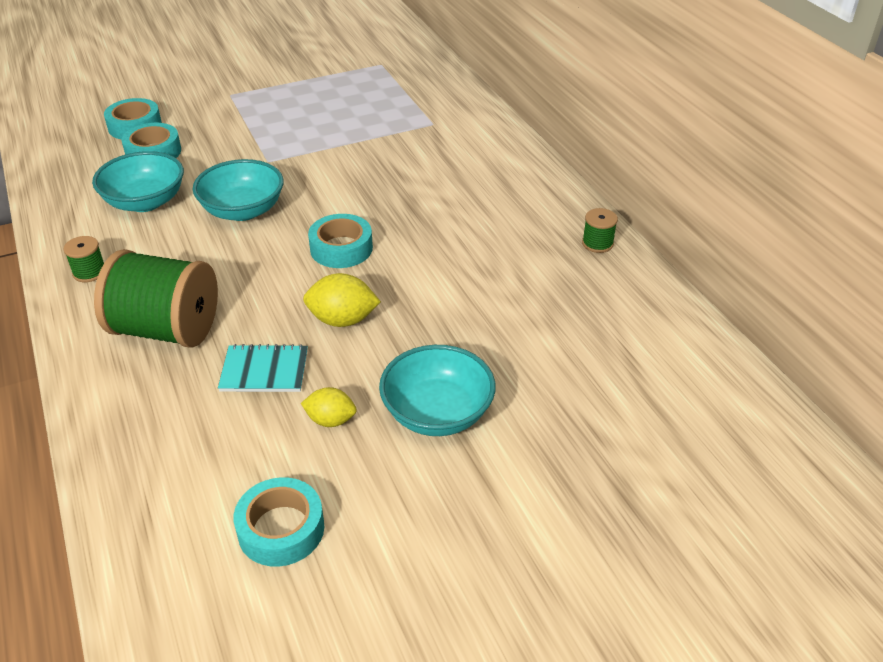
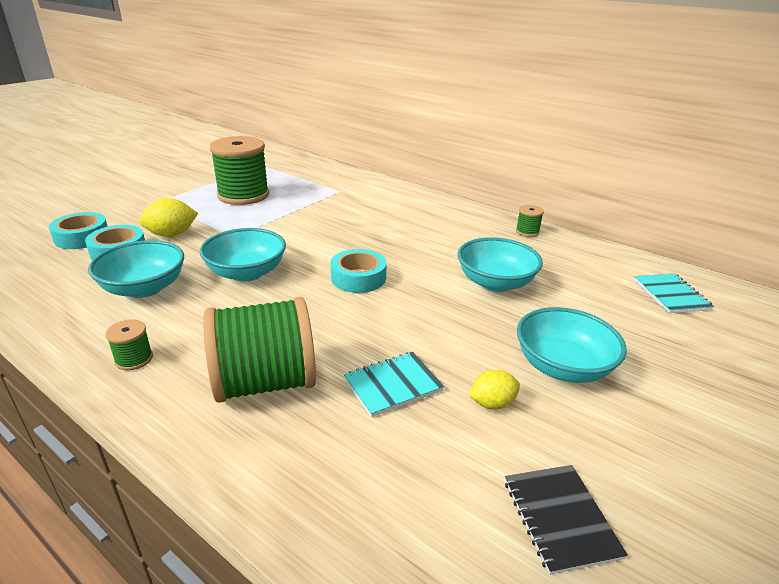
camera: 30 degrees left, 10 degrees down
turquoise tape [234,477,324,567] -> black notebook [505,465,628,575]
yellow lemon [303,273,381,327] -> yellow lemon moved to [139,198,198,237]
none -> green spool [210,136,269,205]
none -> turquoise bowl [457,237,543,292]
none -> turquoise notebook [634,274,714,313]

